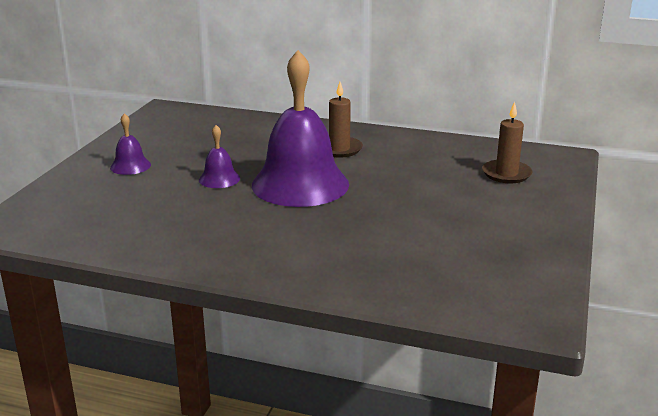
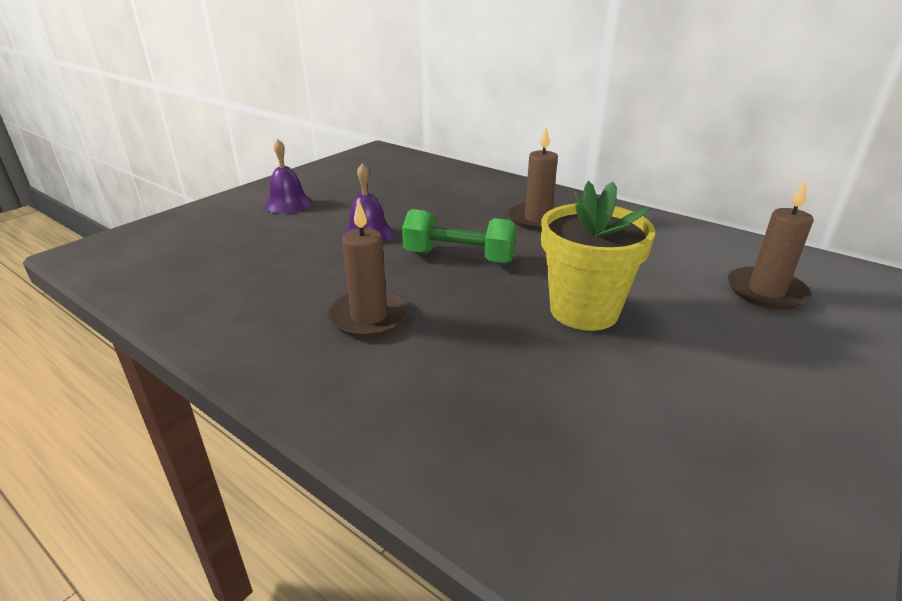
camera: 20 degrees right, 5 degrees up
purple bell [252,50,349,207] -> green dumbbell [402,209,517,264]
none -> brown candle [328,199,409,338]
none -> yellow flower pot [541,181,656,331]

